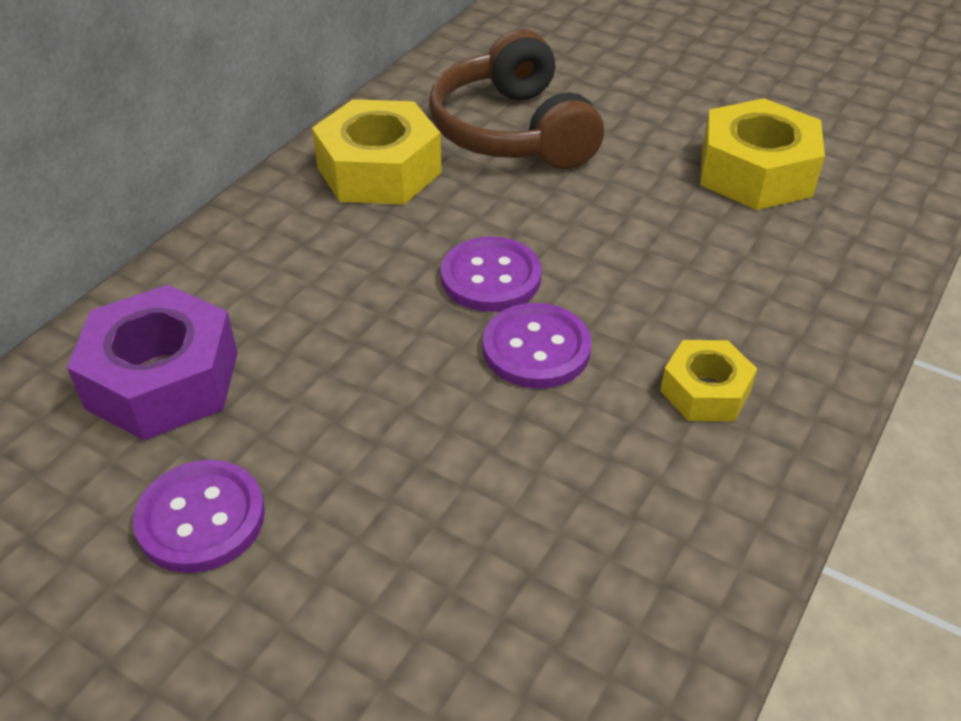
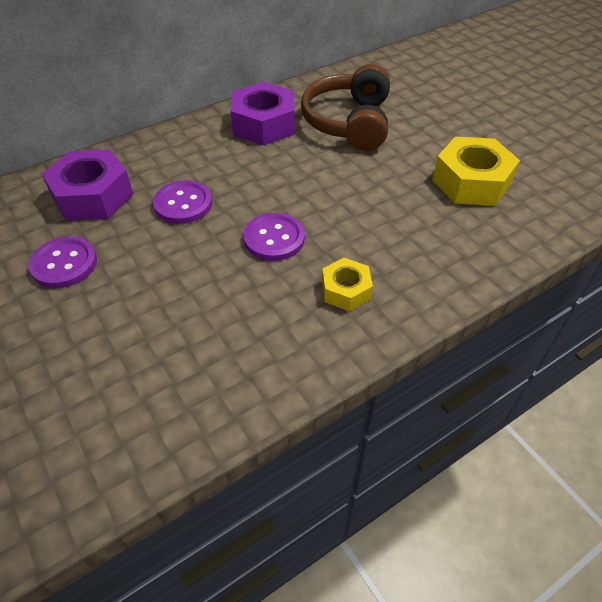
camera: 25 degrees right, 5 degrees up
yellow nut [312,99,442,205] -> purple nut [231,82,295,145]
purple button [441,236,542,312] -> purple button moved to [153,180,212,224]

